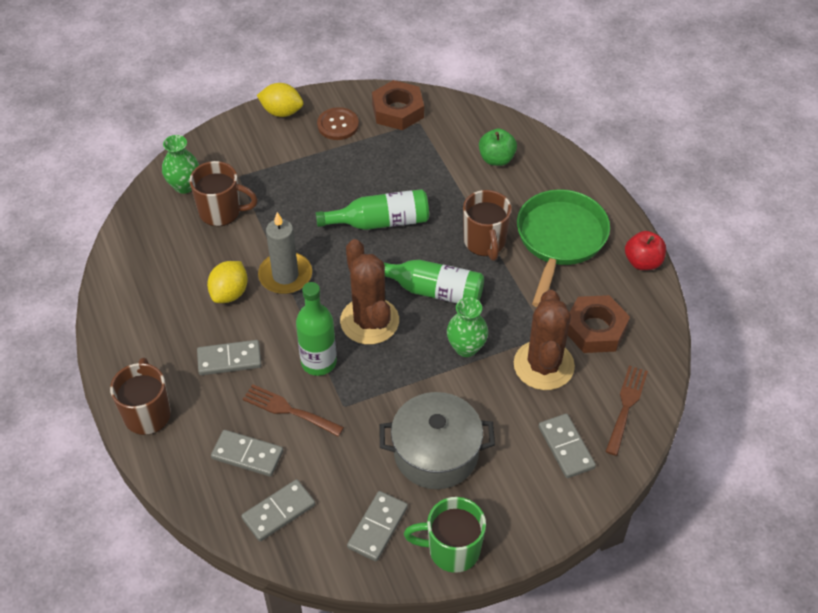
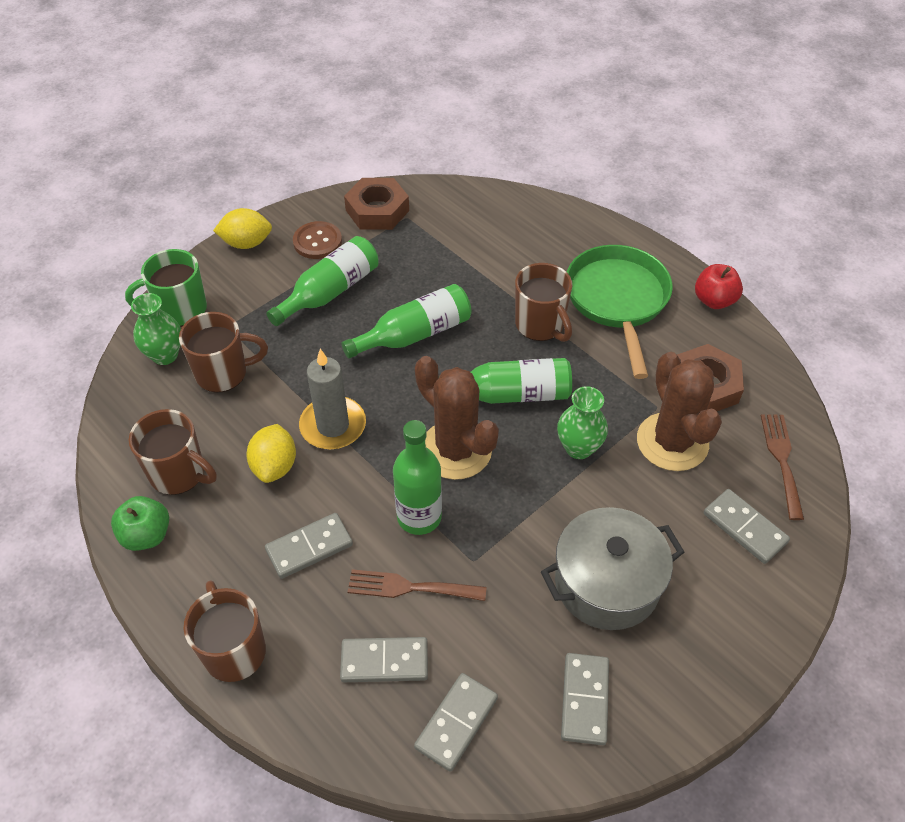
camera: 20 degrees left, 0 degrees up
green mug [404,497,486,573] -> green mug moved to [125,249,207,327]
green apple [479,128,517,166] -> green apple moved to [111,496,169,551]
none -> brown mug [129,409,217,495]
none -> green bottle [266,236,378,326]

